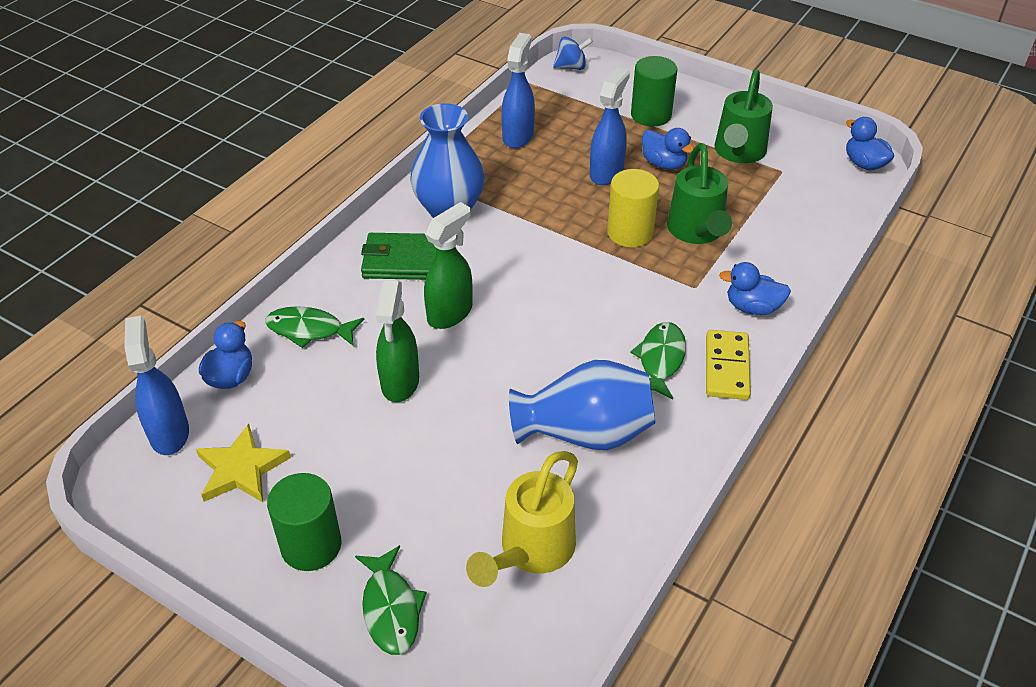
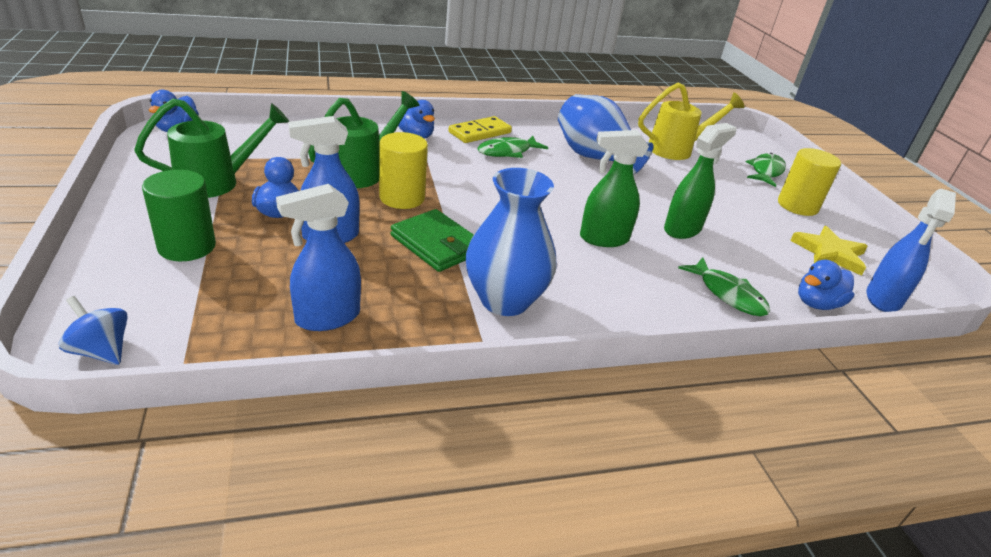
camera: 140 degrees left, 10 degrees down
green cylinder [267,473,341,571] -> yellow cylinder [778,148,841,216]
green wallet [361,233,437,280] -> green wallet moved to [391,209,474,272]

